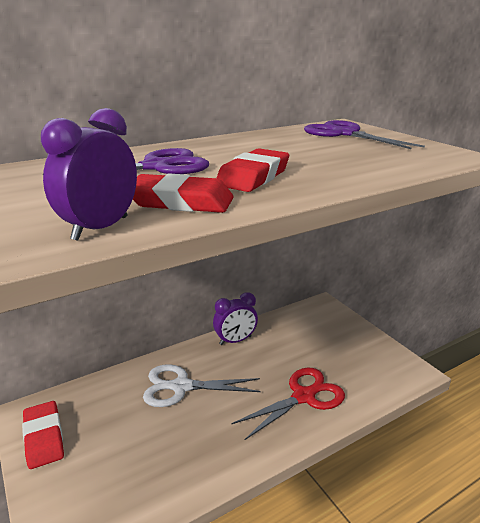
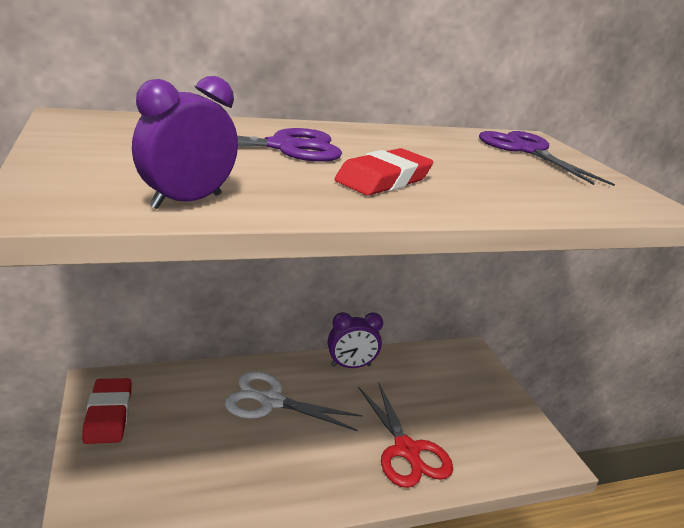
camera: 10 degrees right, 0 degrees up
red eraser [133,173,234,213] -> none
red scissors [231,367,345,440] -> red scissors turned 90 degrees clockwise [358,383,453,488]

